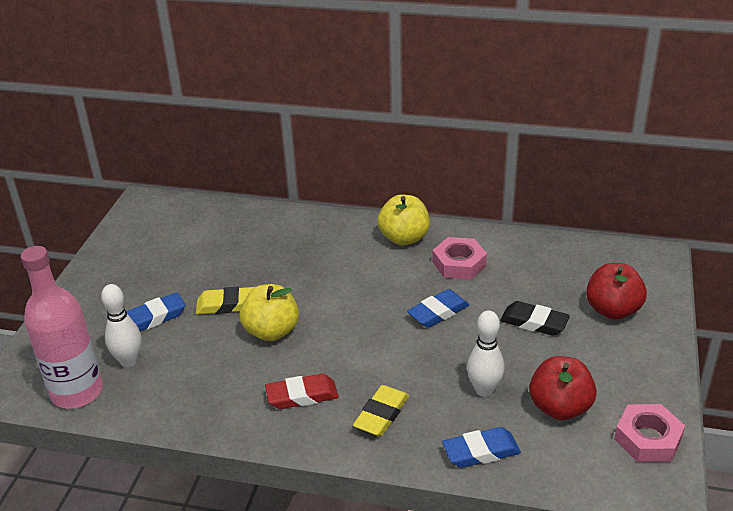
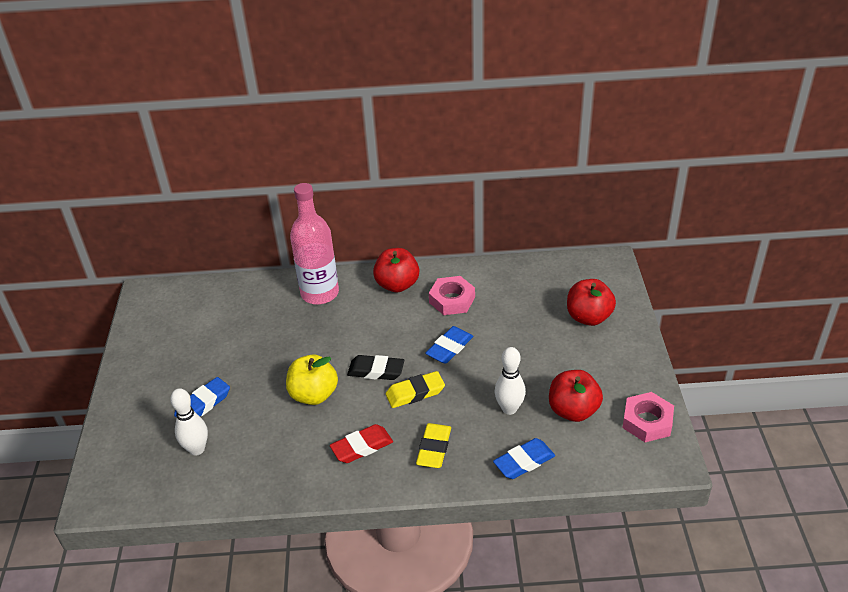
camera: 15 degrees left, 5 degrees up
pink bottle [21,246,103,409] -> pink bottle moved to [290,183,339,305]
yellow eraser [196,287,255,314] -> yellow eraser moved to [386,371,445,408]
yellow apple [377,195,430,245] -> red apple [373,248,419,292]
black eraser [500,301,570,336] -> black eraser moved to [347,355,404,380]

